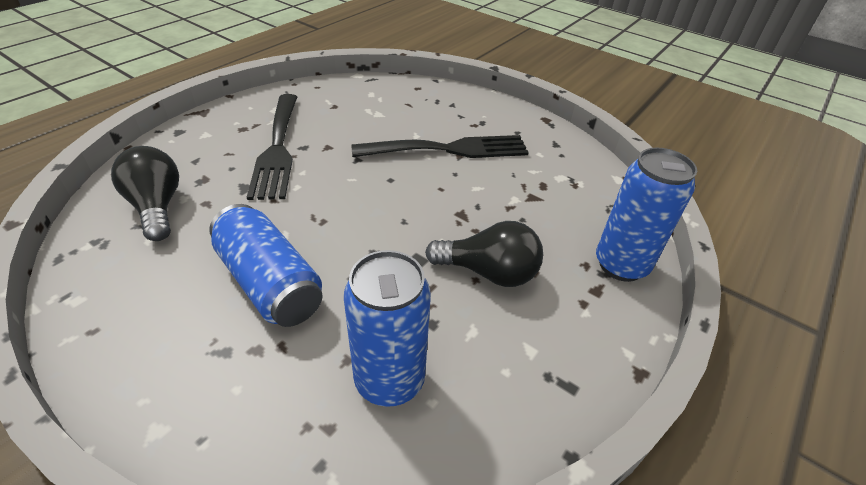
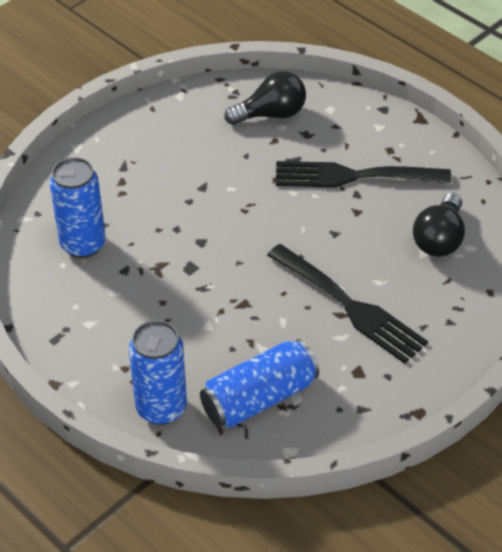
camera: 100 degrees right, 5 degrees up
blue can [209,204,323,327] -> blue can moved to [200,339,319,428]
black fork [351,135,529,158] -> black fork turned 45 degrees counterclockwise [267,244,428,364]
black light bulb [425,221,543,287] -> black light bulb moved to [413,193,465,257]

